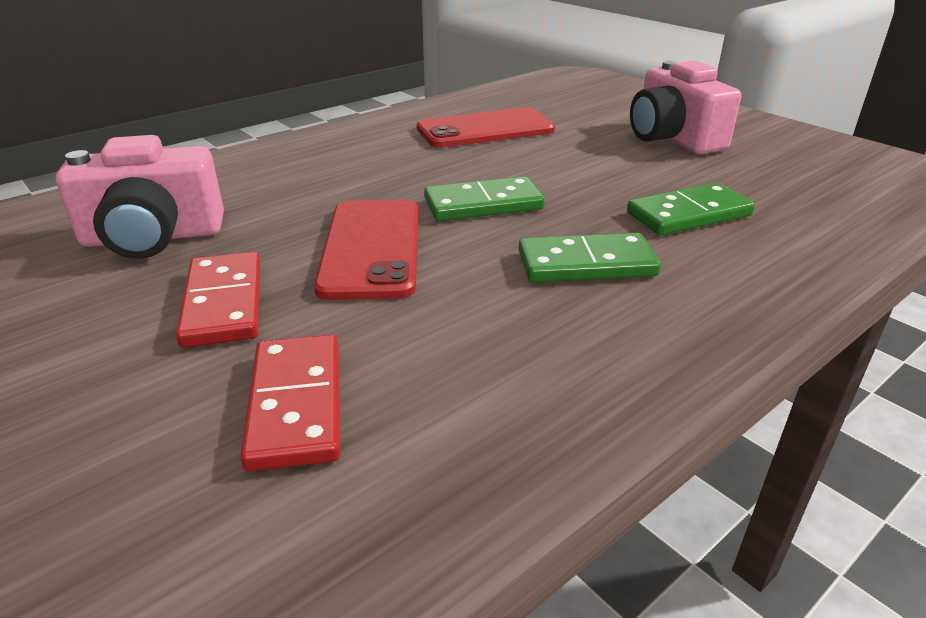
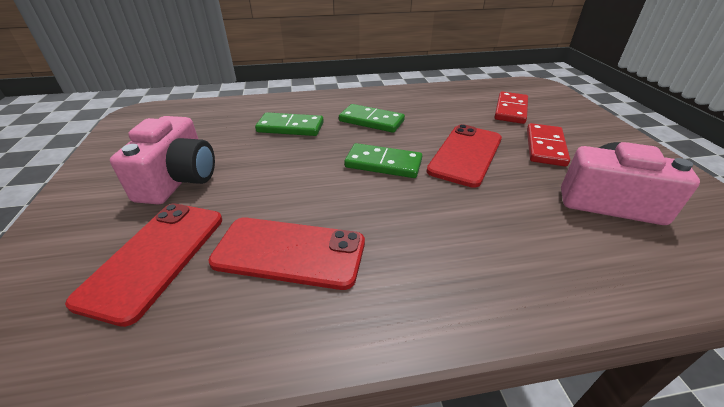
camera: 150 degrees left, 5 degrees up
none -> red phone [65,203,222,327]

